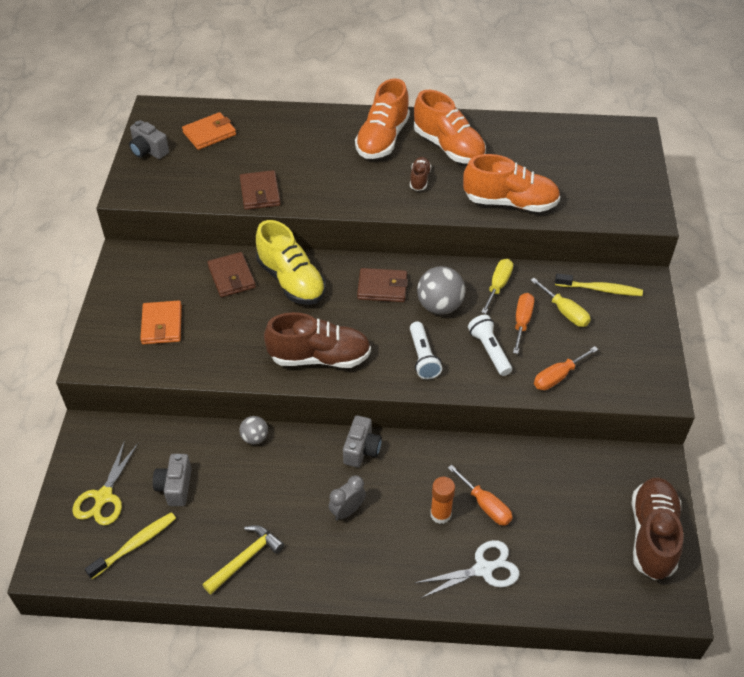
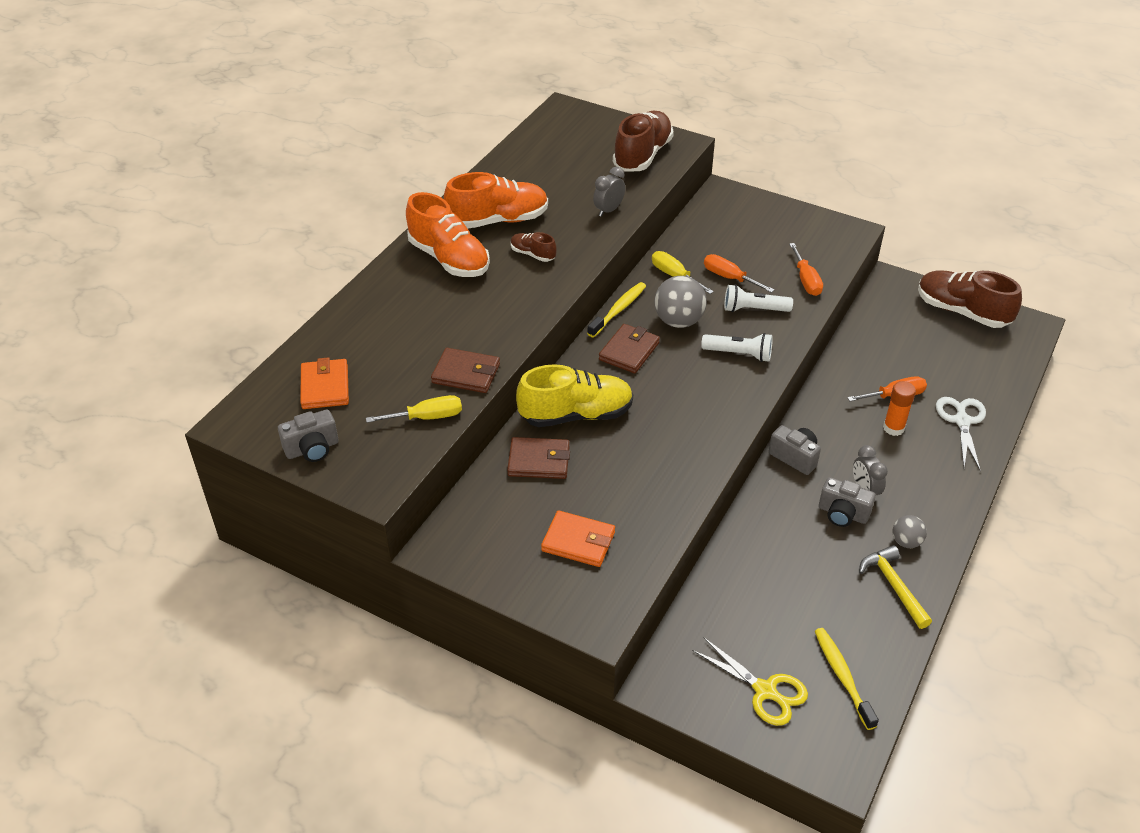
camera: 65 degrees left, 5 degrees down
grey camera [153,454,192,506] -> grey camera moved to [819,477,876,527]
grey ball [239,416,268,444] -> grey ball moved to [893,515,927,548]
brown shoe [264,312,371,368] -> brown shoe moved to [613,111,674,172]
orange shoe [463,154,560,212] -> grey clock [593,167,625,217]
yellow screwdriver [530,278,591,327] -> yellow screwdriver moved to [366,395,462,423]
yellow toothbrush [555,273,643,296] -> yellow toothbrush moved to [587,282,646,337]

